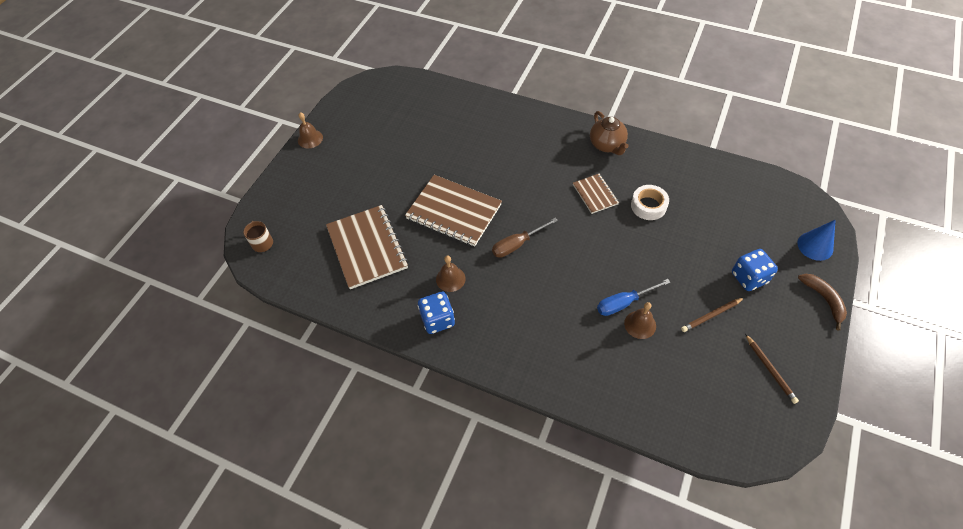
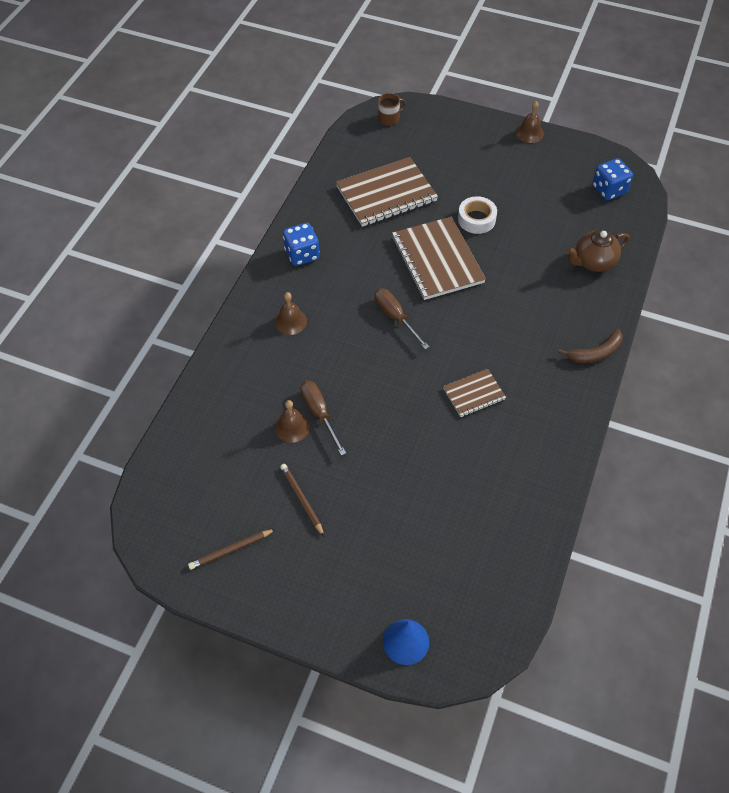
camera: 85 degrees right, 0 degrees up
brown notebook [405,175,502,247] -> brown notebook turned 45 degrees counterclockwise [392,217,486,300]
brown bell [436,256,466,292] -> brown bell moved to [275,292,307,335]
brown teapot [590,111,629,155] -> brown teapot moved to [567,230,630,272]
blue screwdriver [597,279,671,316] -> brown screwdriver [300,381,346,455]
white tape [631,185,669,220] -> white tape moved to [458,196,497,234]
blue dice [732,249,778,291] -> blue dice moved to [592,158,633,200]
brown banana [798,274,847,331] -> brown banana moved to [558,329,623,363]

